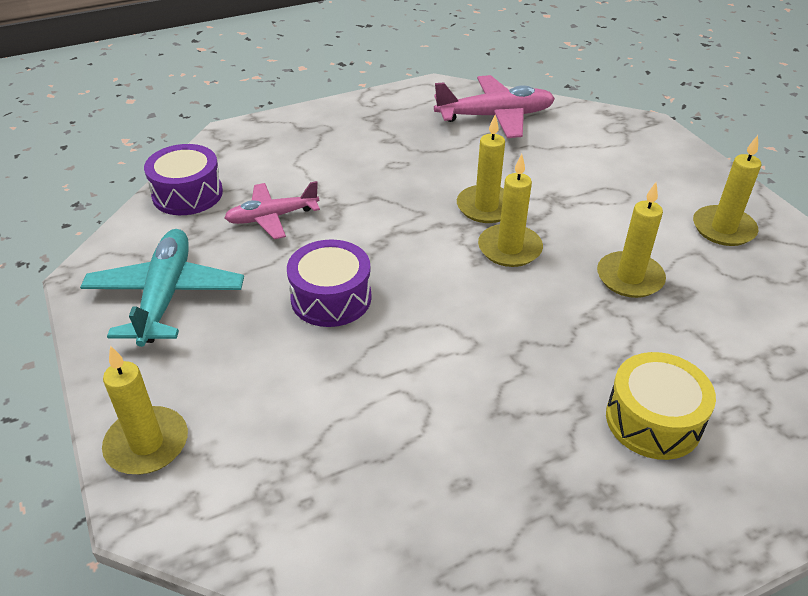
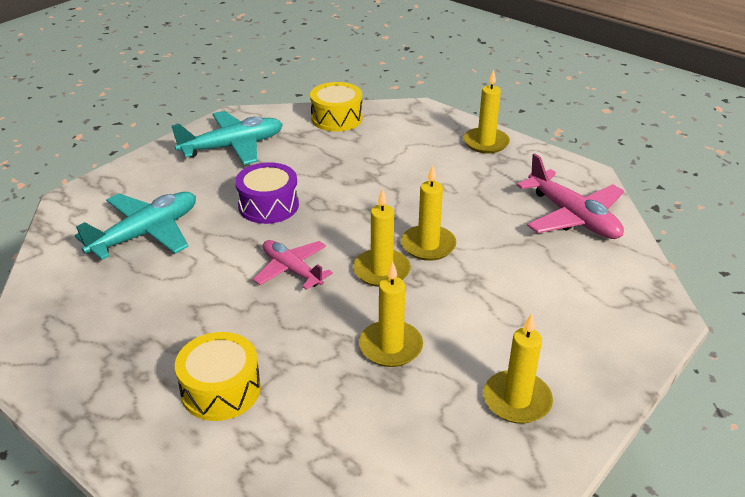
camera: 65 degrees right, 5 degrees down
yellow candle [102,346,188,474] -> yellow candle moved to [463,69,510,153]
purple drum [144,144,223,215] -> yellow drum [310,82,363,132]
pink plane [224,181,320,239] -> pink plane moved to [253,240,333,290]
none -> turquoise plane [75,192,196,260]

